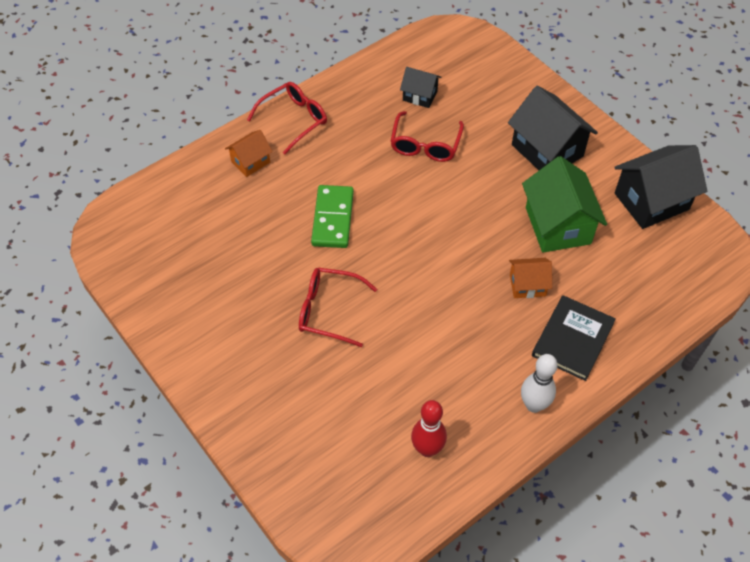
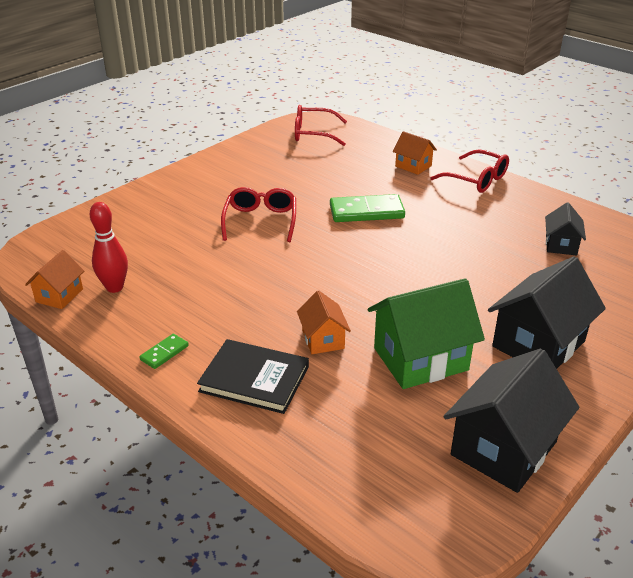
camera: 80 degrees right, 20 degrees down
red glasses [391,111,464,162] -> red glasses moved to [295,105,347,146]
white bowling pin [521,354,558,413] -> green domino [140,334,189,369]
black house [614,145,707,229] -> black house turned 75 degrees clockwise [443,348,579,493]
none -> orange house [25,250,84,309]

